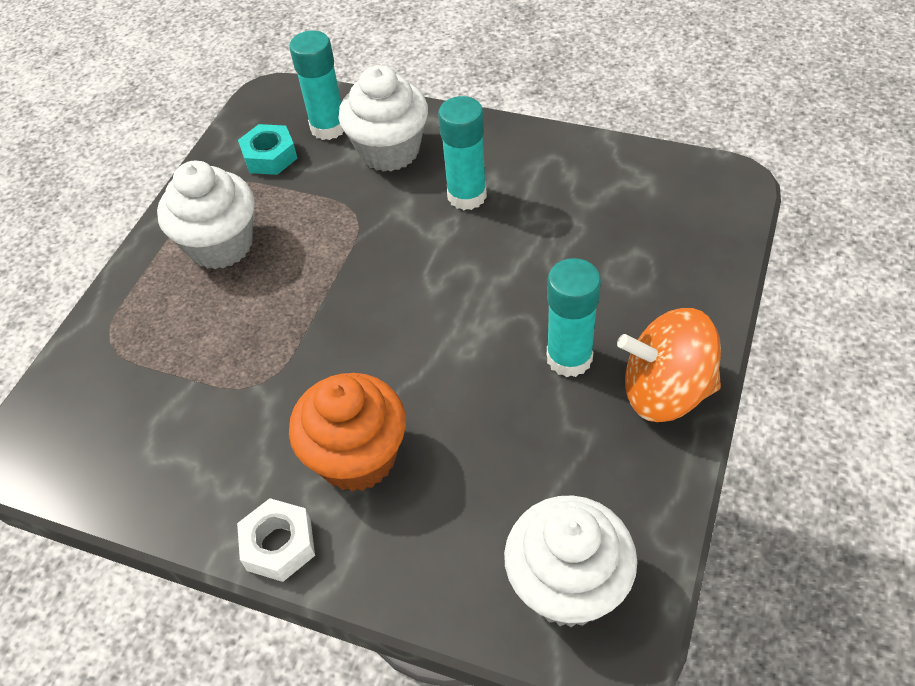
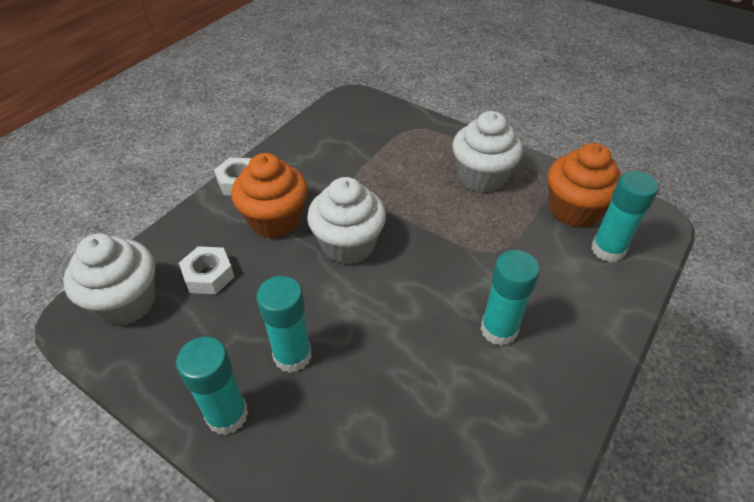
camera: 100 degrees right, 5 degrees down
turquoise nut [238,124,298,175] -> orange cupcake [548,143,622,228]
white cupcake [338,65,428,172] -> white cupcake moved to [307,177,386,265]
orange spinning top [617,308,721,422] -> turquoise glue stick [176,337,248,435]
none -> white nut [179,246,234,294]

